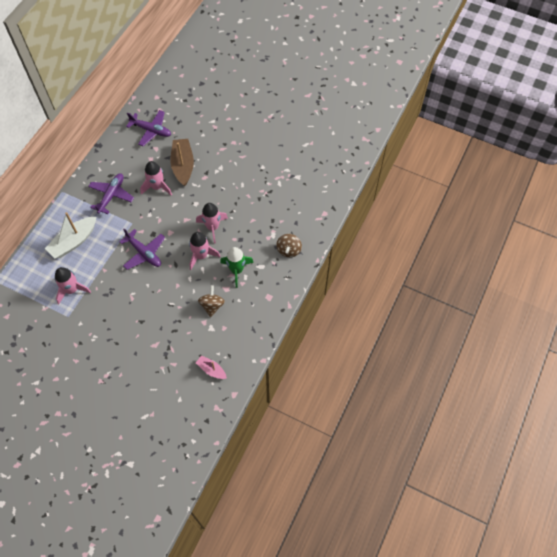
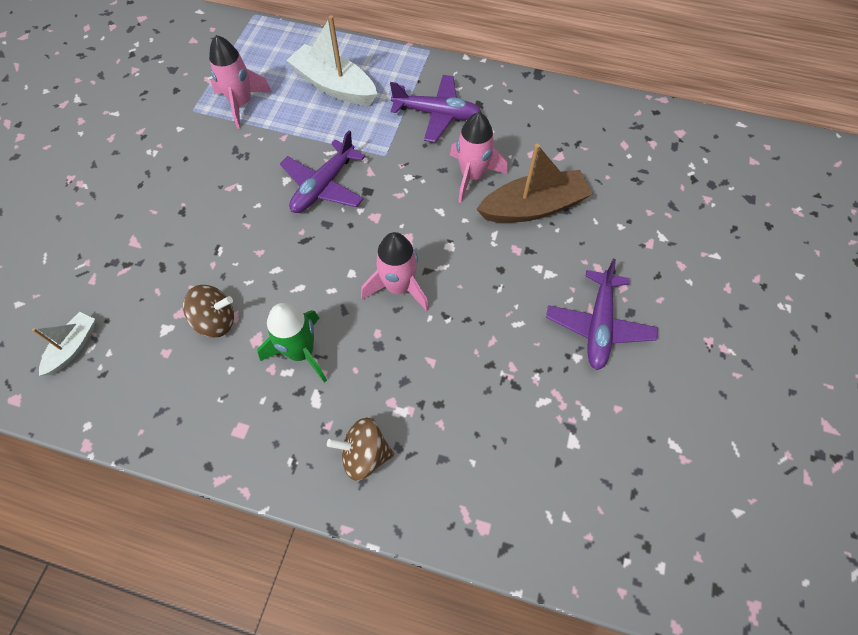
camera: 80 degrees right, 0 degrees up
purple plane [126,110,171,146] -> purple plane moved to [546,259,658,370]
pink rocket [189,232,220,270] -> none
pink boat [196,355,227,379] -> white boat [32,312,95,376]

